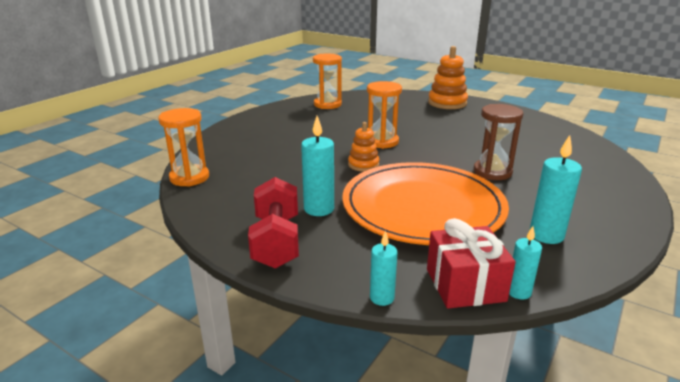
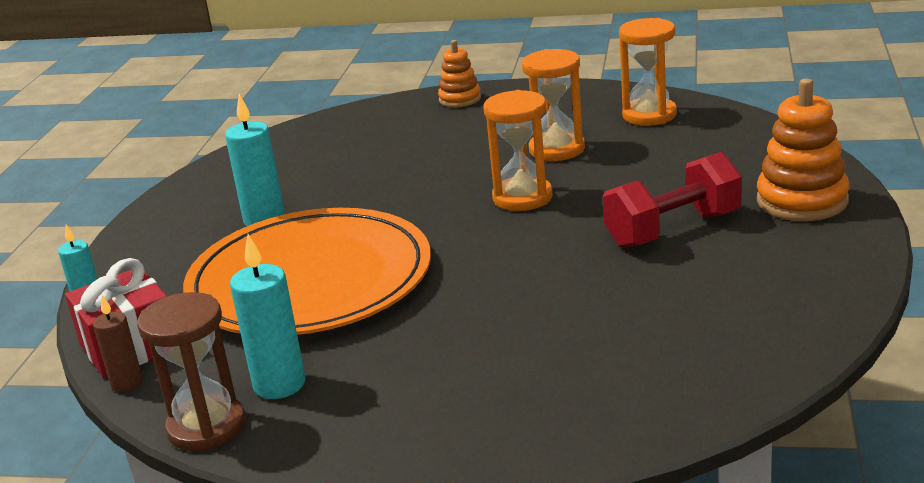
camera: 70 degrees right, 0 degrees up
orange hourglass [158,108,209,187] -> orange hourglass moved to [522,49,585,161]
red dumbbell [248,177,299,269] -> red dumbbell moved to [603,152,742,248]
orange stacking toy [348,122,379,172] -> orange stacking toy moved to [438,40,481,107]
brown hourglass [474,104,523,180] -> brown hourglass moved to [137,292,245,451]
turquoise candle [509,226,542,300] -> brown candle [93,295,143,392]

